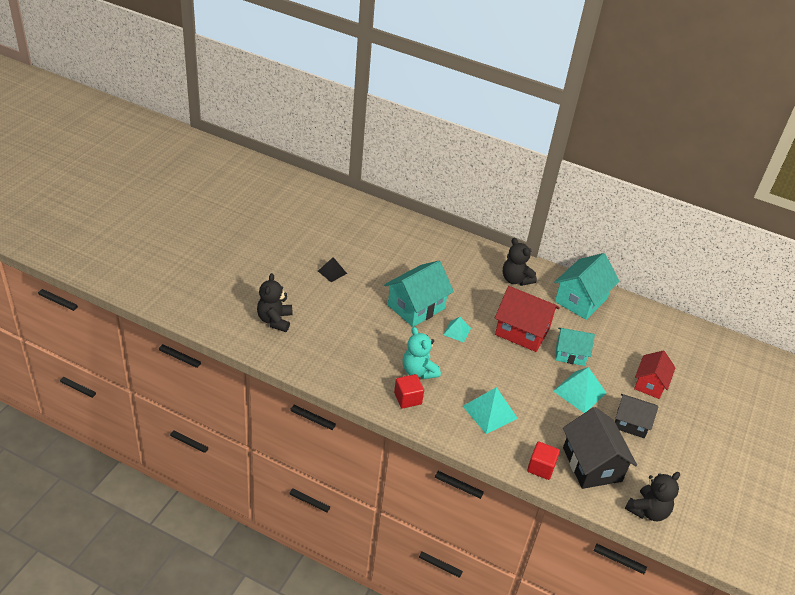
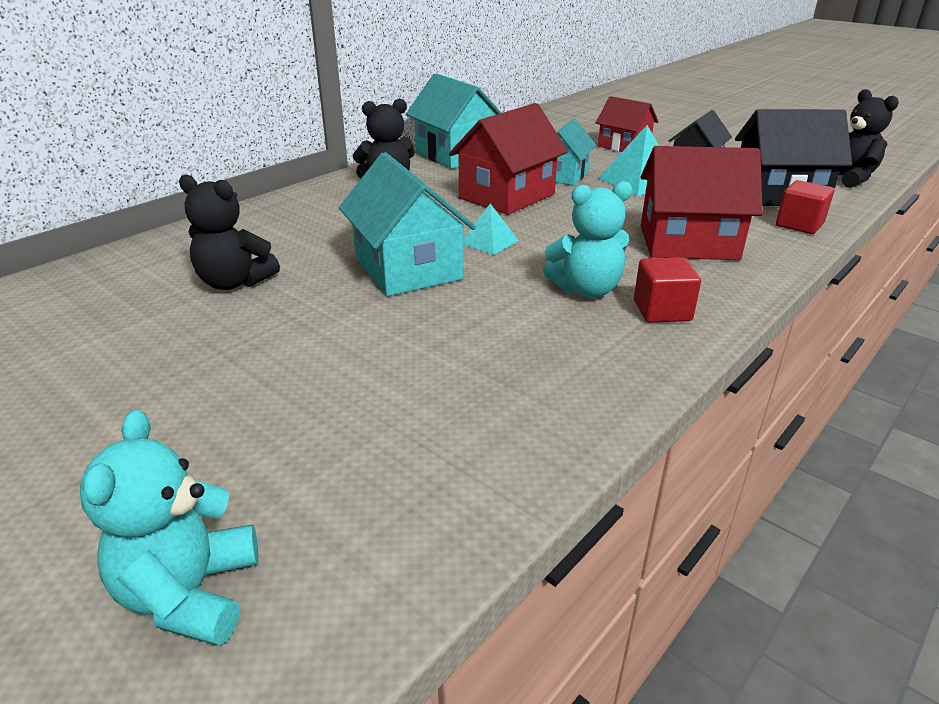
camera: 70 degrees left, 10 degrees down
black teddy bear [257,273,293,332] -> black teddy bear moved to [179,175,280,290]
black pyramid [318,257,347,282] -> none
turquoise pyramid [463,387,518,434] -> red house [641,146,763,260]
none -> turquoise teddy bear [80,410,258,646]

